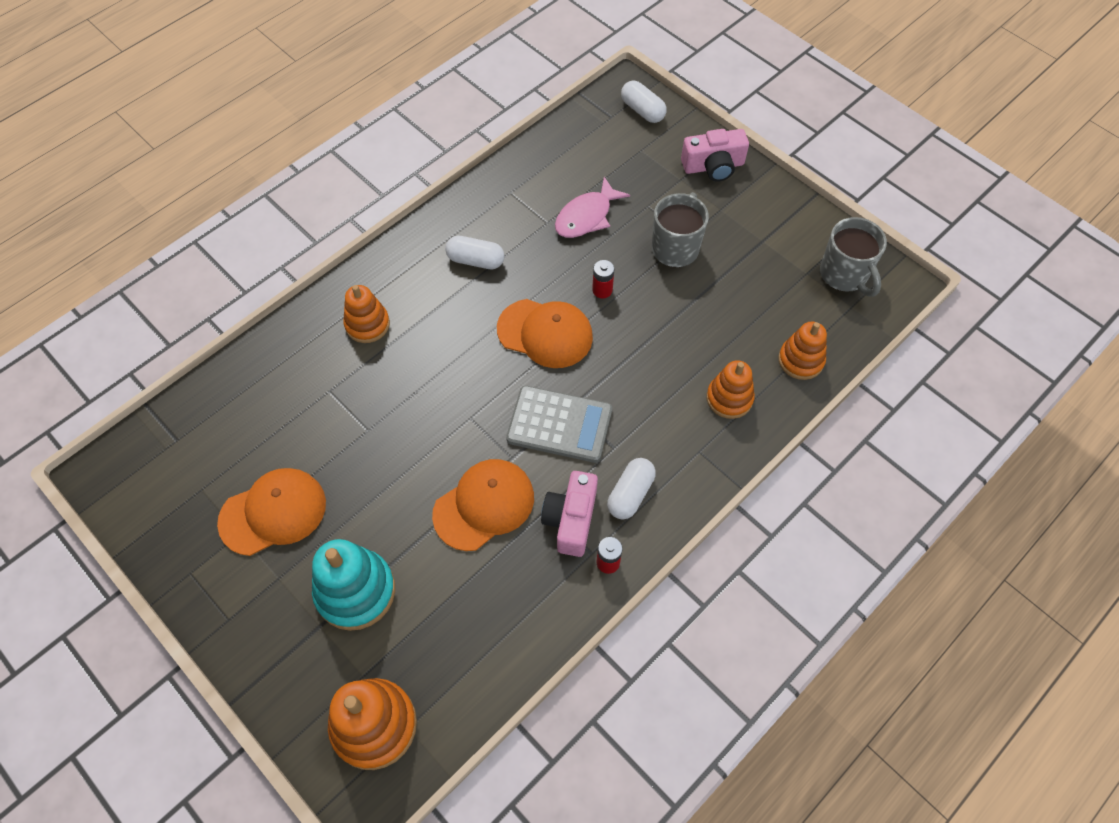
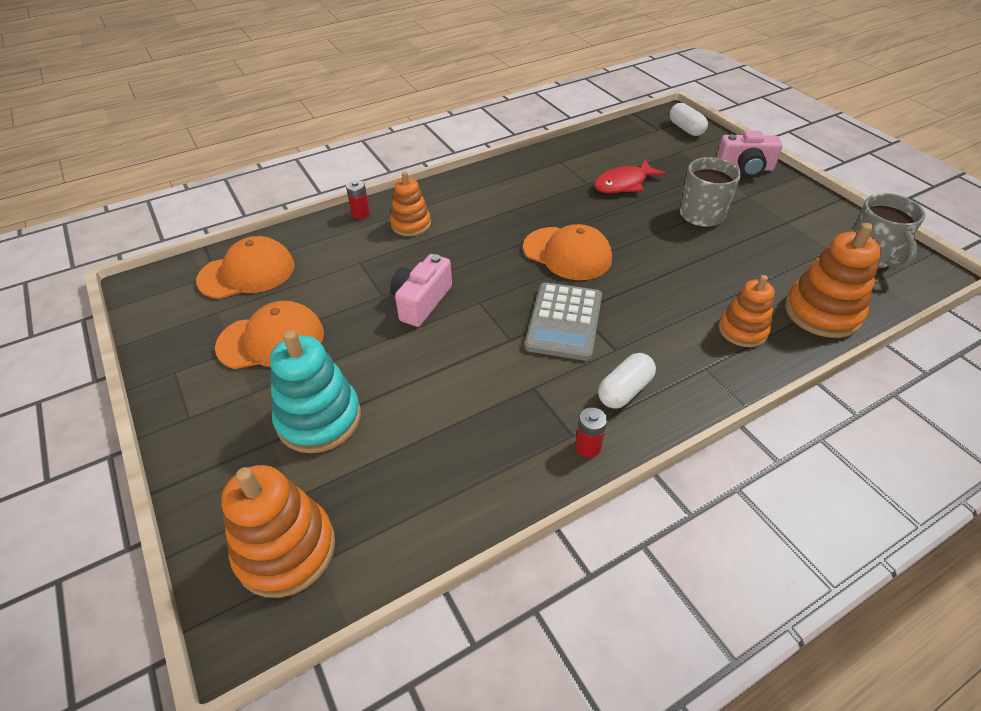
camera: 15 degrees right, 15 degrees down
orange cap [432,459,534,551] -> orange cap moved to [196,236,294,299]
white capsule [445,236,505,269] -> none
grey calculator [506,386,612,463] -> grey calculator turned 75 degrees clockwise [525,282,602,361]
pink camera [541,471,598,557] -> pink camera moved to [390,254,452,327]
pink fish [555,177,630,238] -> red fish [594,160,666,193]
red battery [592,260,614,298] -> red battery moved to [346,180,370,219]
orange stacking toy [778,322,827,380] -> orange stacking toy [785,223,882,338], size x1.55

